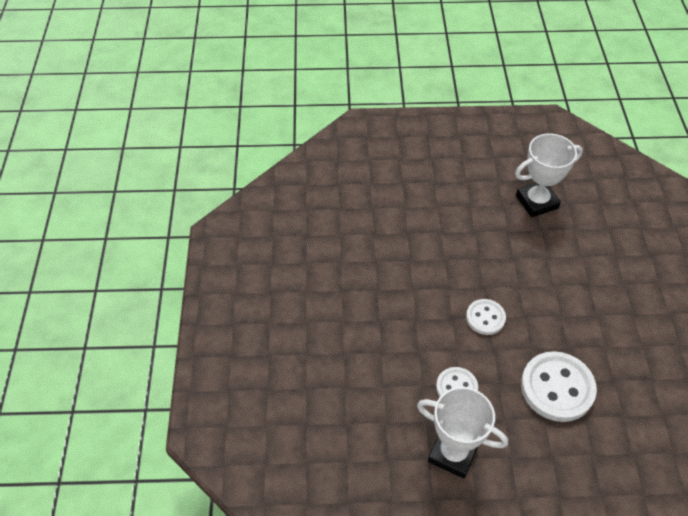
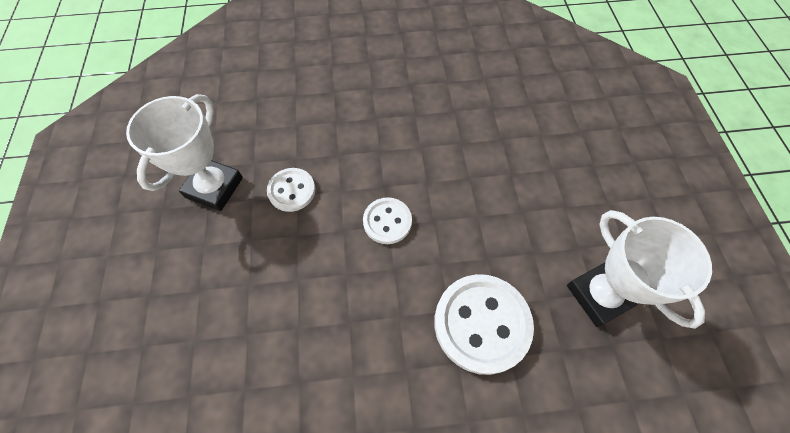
camera: 85 degrees right, 10 degrees up
white button [521,351,597,422] -> white button moved to [434,274,534,375]

